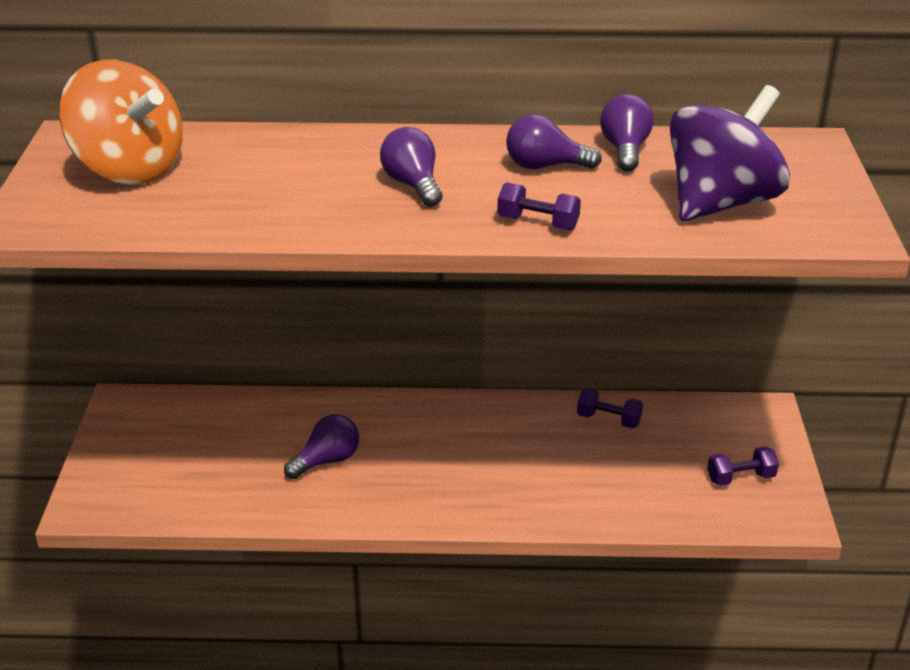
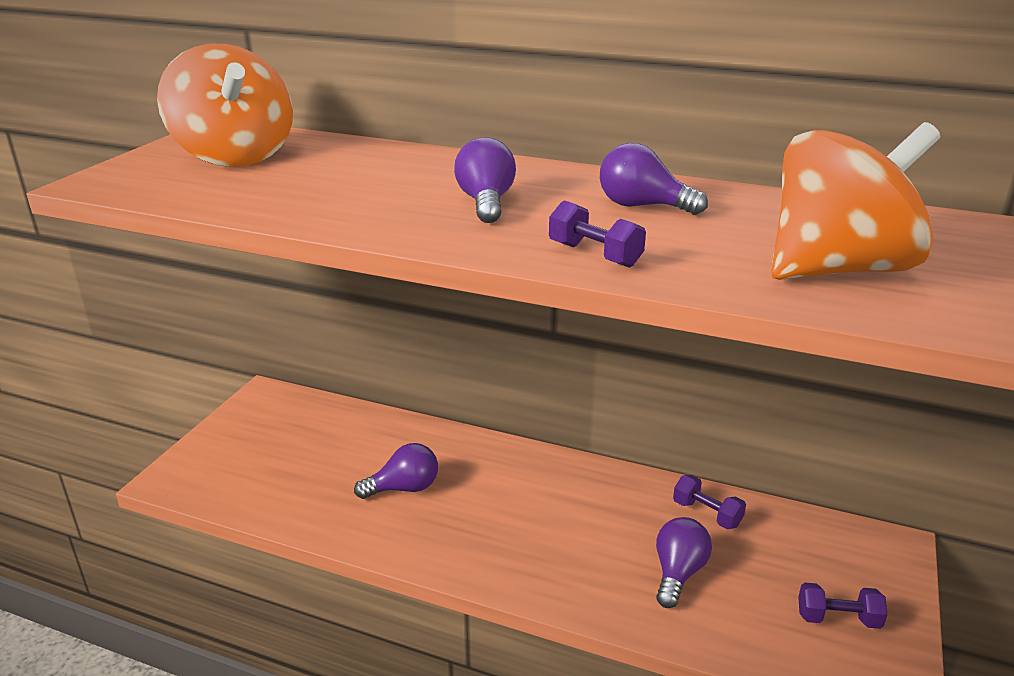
camera: 20 degrees right, 5 degrees down
purple light bulb [600,94,654,172] -> purple light bulb moved to [656,517,712,608]
purple spinning top [670,85,790,222] -> orange spinning top [771,122,940,280]

